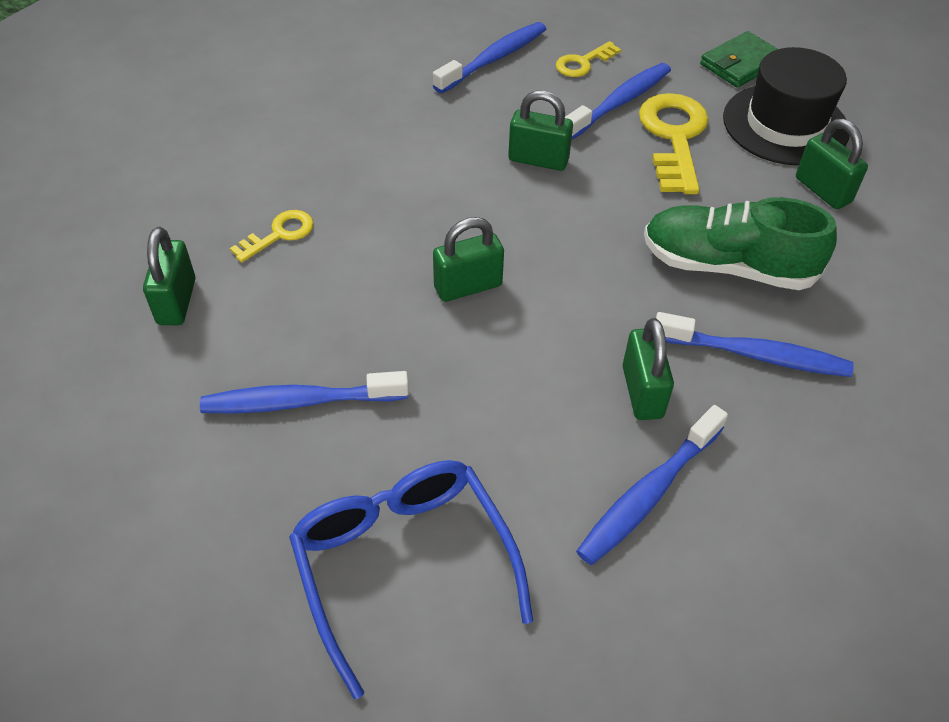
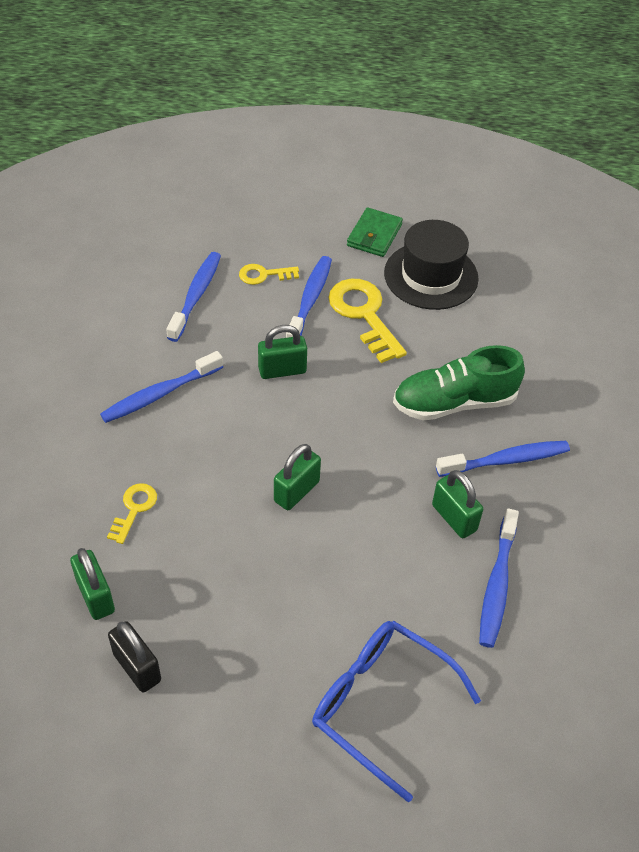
camera: 30 degrees left, 0 degrees up
blue toothbrush [200,371,409,414] -> blue toothbrush moved to [100,351,223,423]
yellow key [556,41,621,77] -> yellow key turned 60 degrees clockwise [239,264,299,285]
green padlock [796,119,868,209] -> none
none -> black padlock [108,621,161,692]

